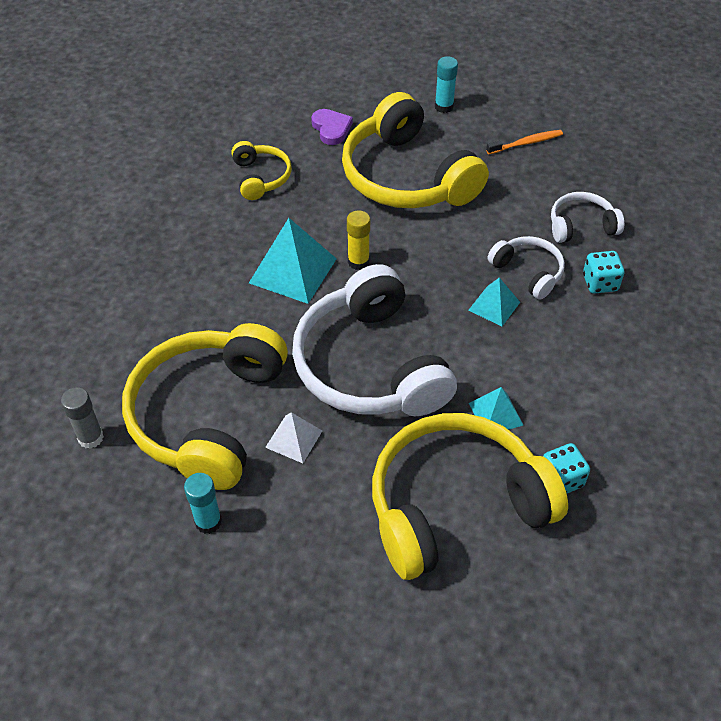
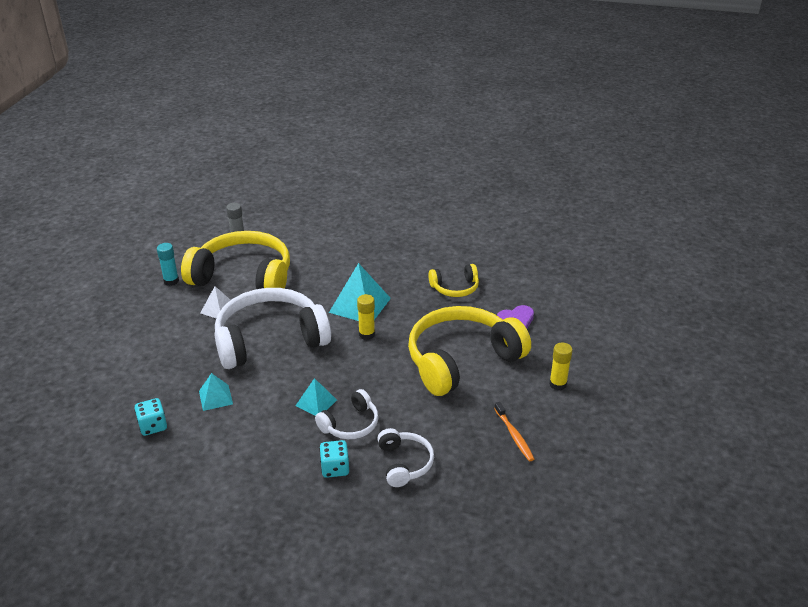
camera: 90 degrees right, 15 degrees down
yellow headphones [372,413,568,580] -> none
turquoise glue stick [435,56,458,113] -> yellow glue stick [549,343,573,390]

